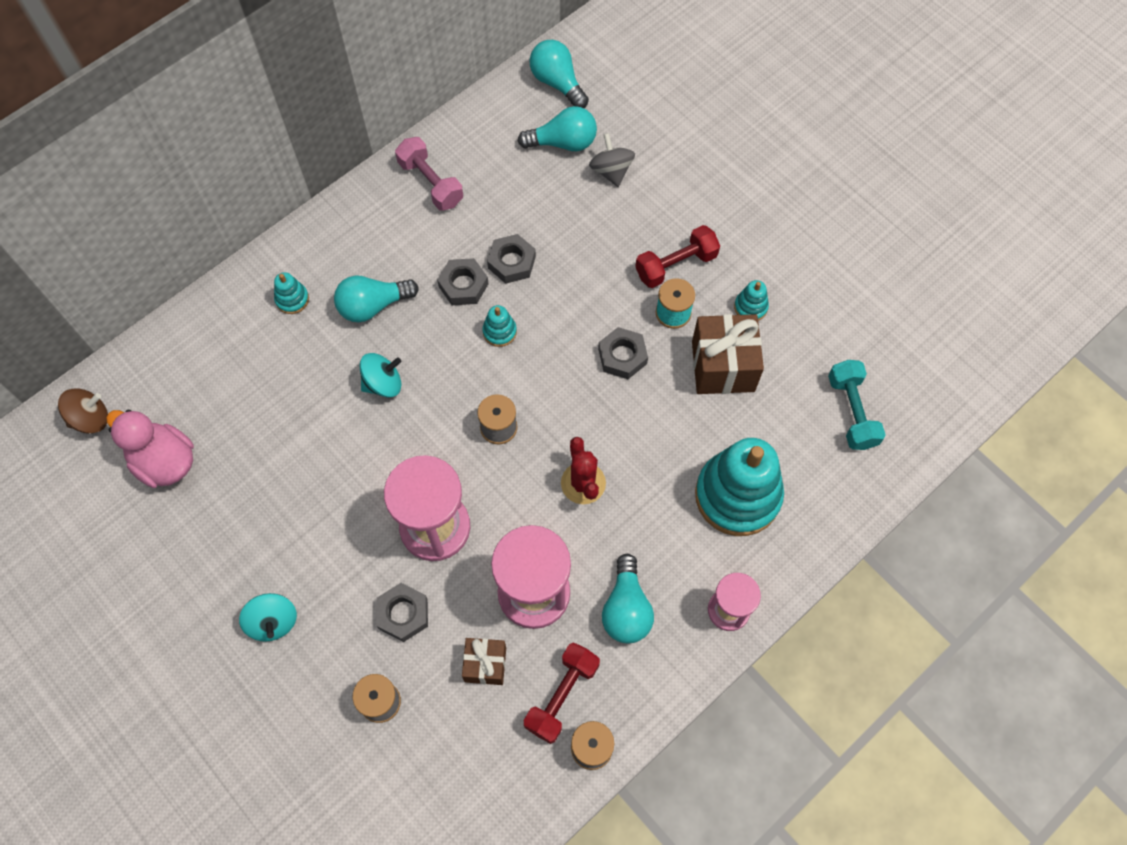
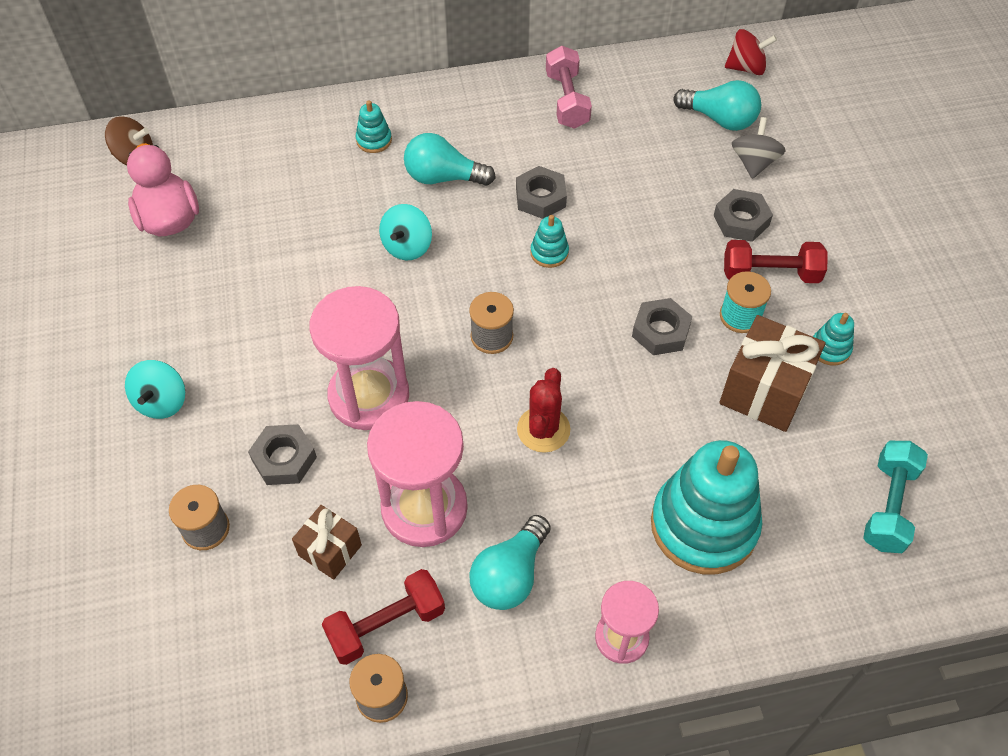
camera: 30 degrees right, 10 degrees down
turquoise spinning top [360,353,402,397] -> turquoise spinning top turned 105 degrees clockwise [379,204,432,260]
grey nut [487,234,536,284] -> grey nut moved to [713,189,773,242]
turquoise light bulb [530,40,589,108] -> red spinning top [725,29,777,75]

